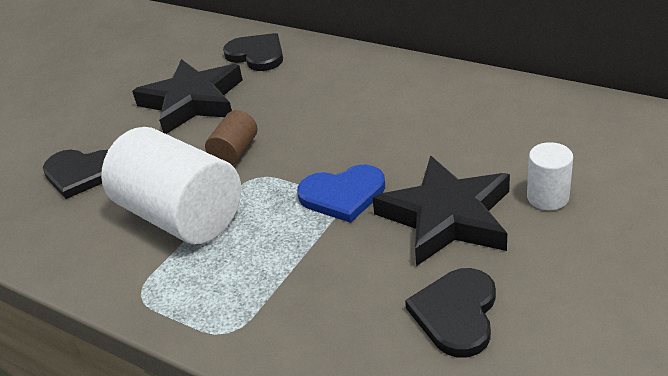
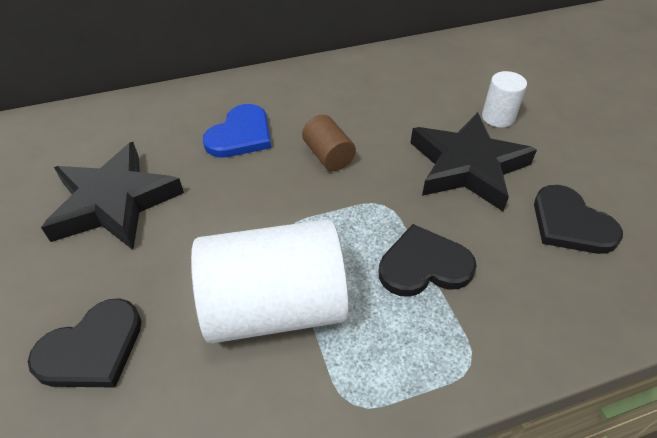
camera: 55 degrees left, 10 degrees up
brown cylinder [205,110,257,165] -> brown cylinder moved to [302,115,356,171]
black heart [223,33,283,71] -> black heart moved to [379,224,477,297]
blue heart [297,165,385,223] -> blue heart moved to [203,104,271,158]

